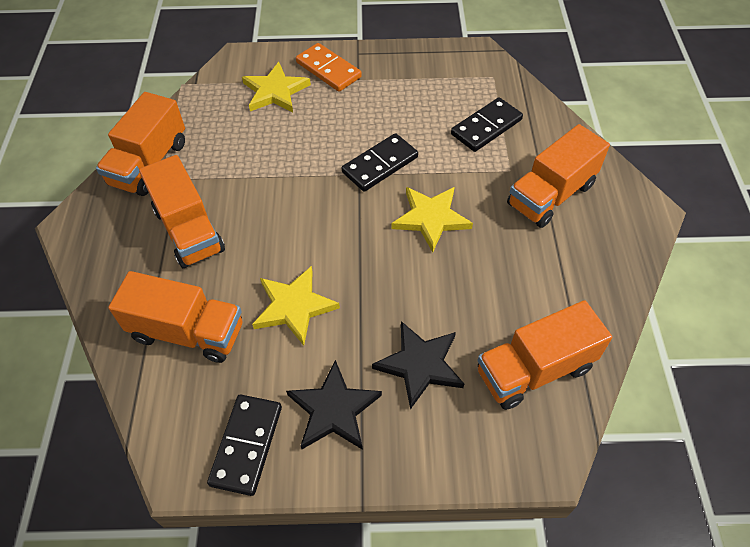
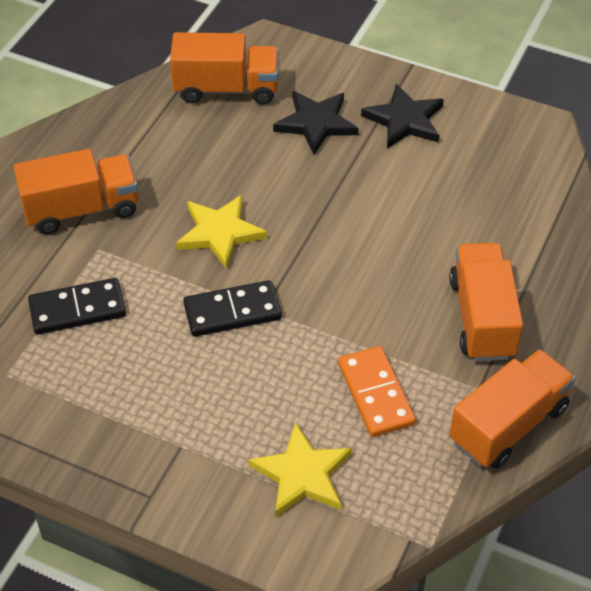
camera: 155 degrees left, 5 degrees down
orange truck [108,271,242,363] -> none
black domino [207,395,282,496] -> none
yellow star [252,266,340,346] -> none
orange domino [296,43,362,92] -> orange domino moved to [338,346,416,437]

